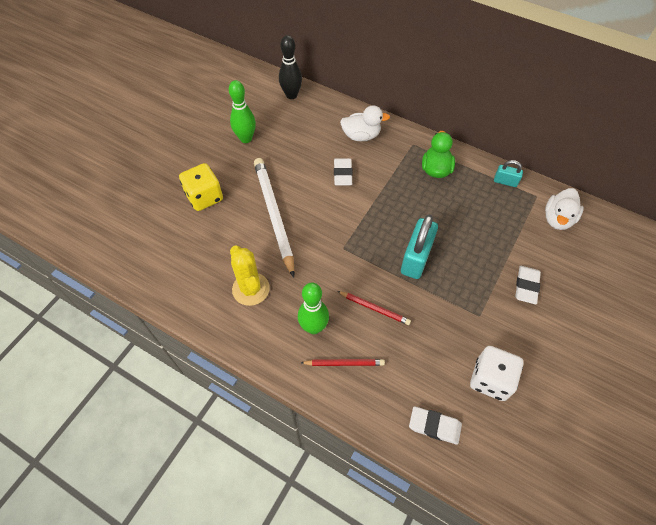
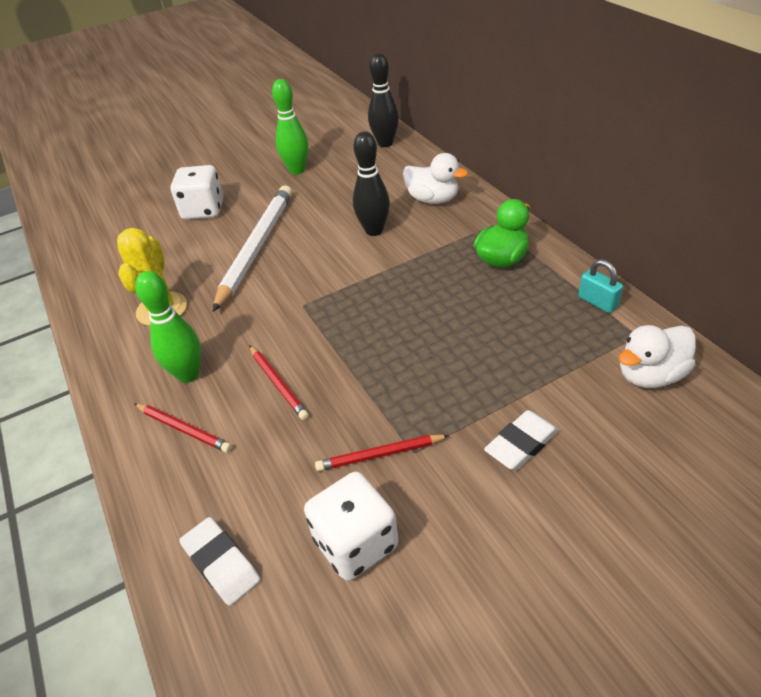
camera: 35 degrees right, 15 degrees down
yellow dice [179,163,223,211] -> white dice [171,165,223,220]
white eraser [334,158,353,185] -> black bowling pin [353,131,390,236]
turquoise padlock [401,215,438,279] -> none
none -> red pencil [315,435,450,471]

